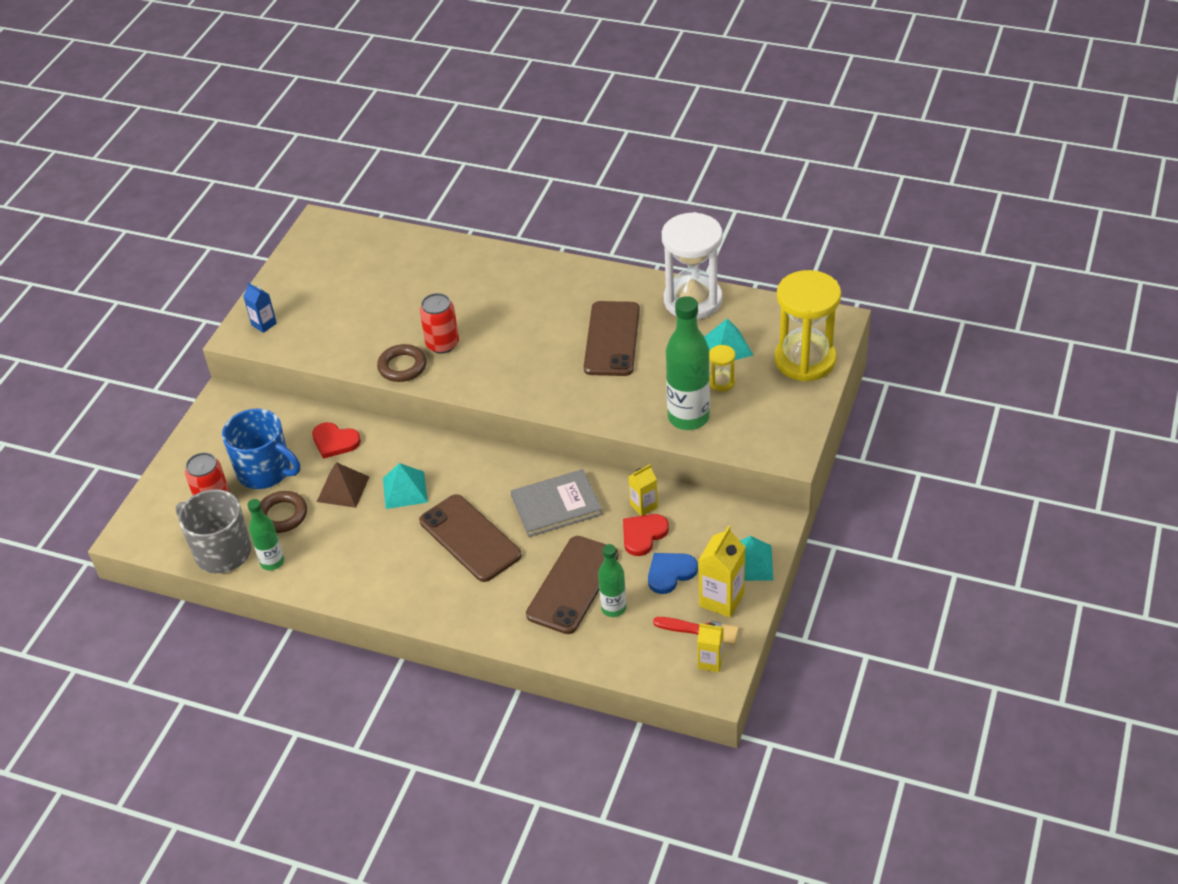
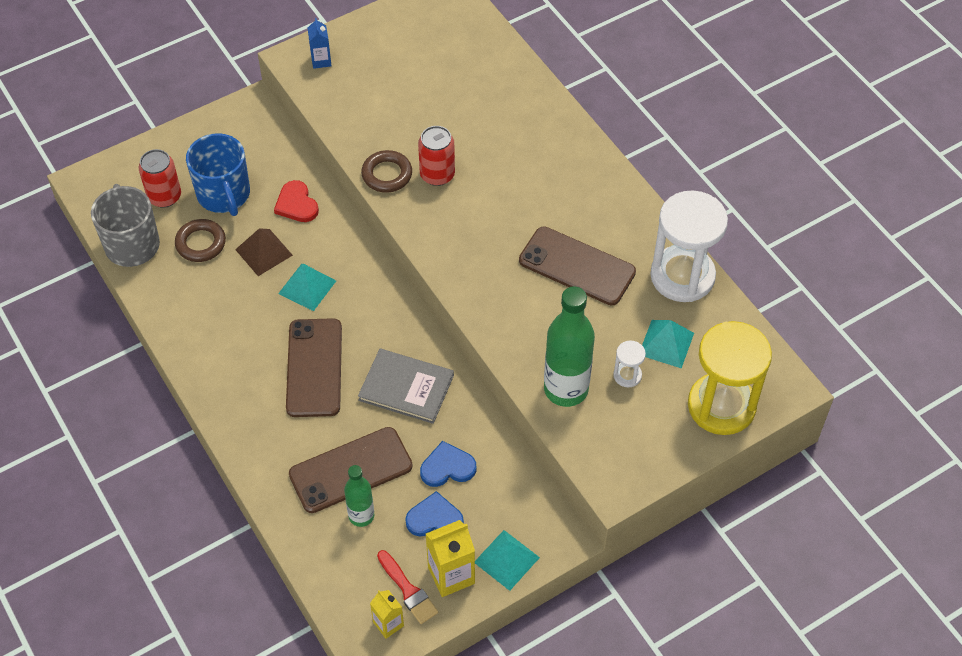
camera: 35 degrees right, 10 degrees up
green bottle [247,499,284,571] -> none
brown phone [584,301,640,376] -> brown phone turned 75 degrees clockwise [519,227,636,305]
red heart [623,514,669,556] -> blue heart [420,441,476,487]
yellow carton [628,464,658,516] -> none
yellow hourglass [709,345,735,391] -> white hourglass [613,341,646,387]

